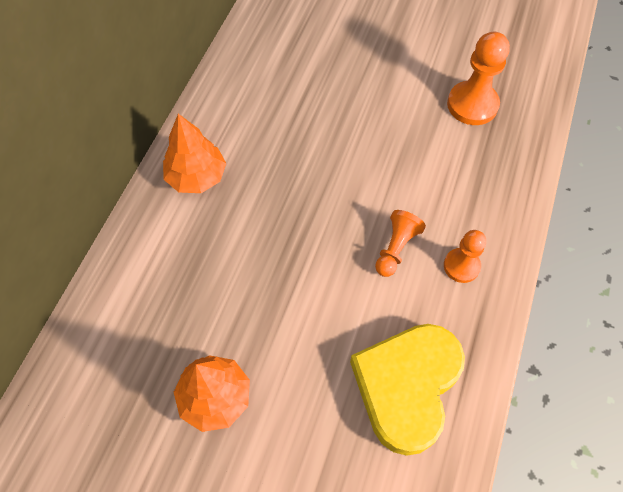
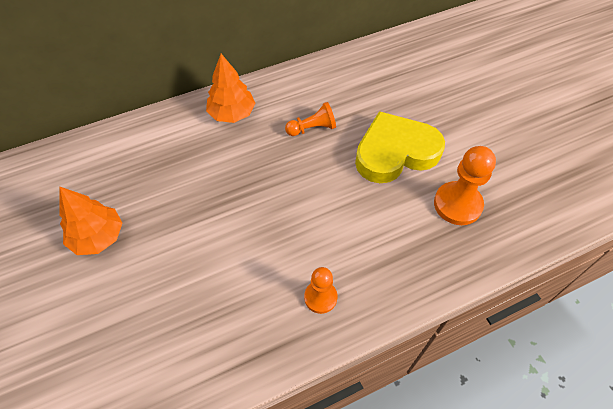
camera: 45 degrees right, 5 degrees down
yellow heart [350,324,465,456] -> yellow heart moved to [355,111,445,183]
orange pawn [375,210,426,277] -> orange pawn moved to [285,102,336,136]

